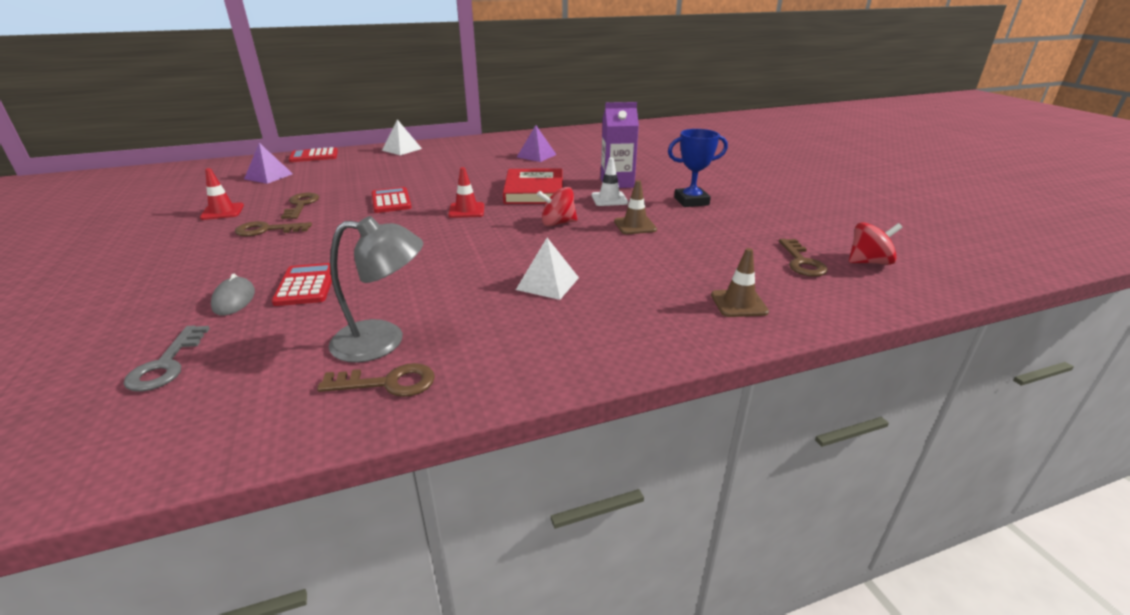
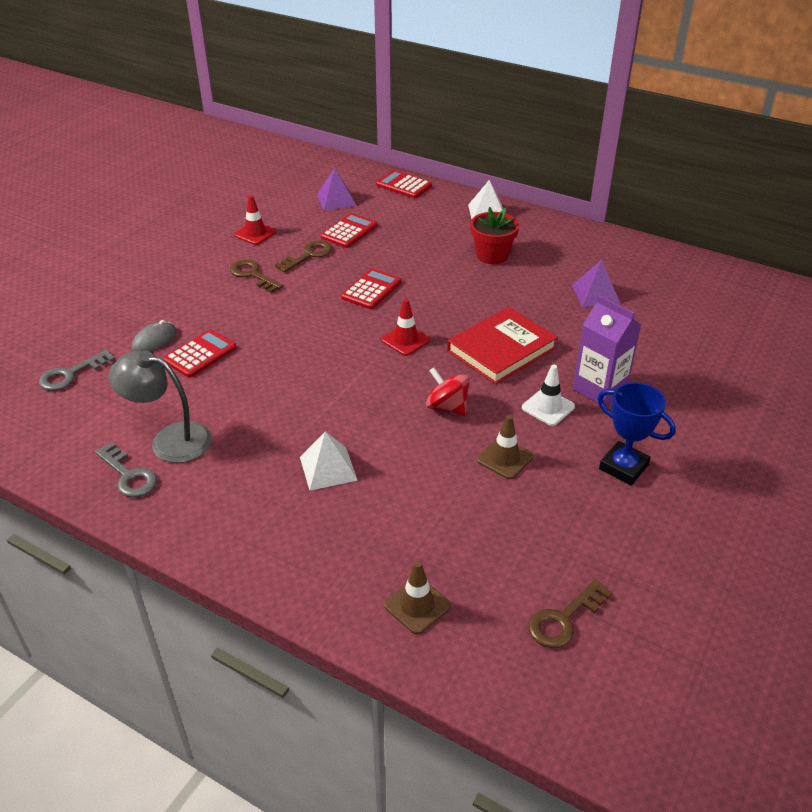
camera: 50 degrees right, 10 degrees up
brown key [317,363,435,397] -> grey key [95,442,157,497]
grey lamp [329,216,423,363] -> grey lamp turned 150 degrees clockwise [108,350,212,463]
red spinning top [849,222,902,265] -> none
none -> red calculator [321,213,377,248]
none -> red flower pot [470,207,519,264]

